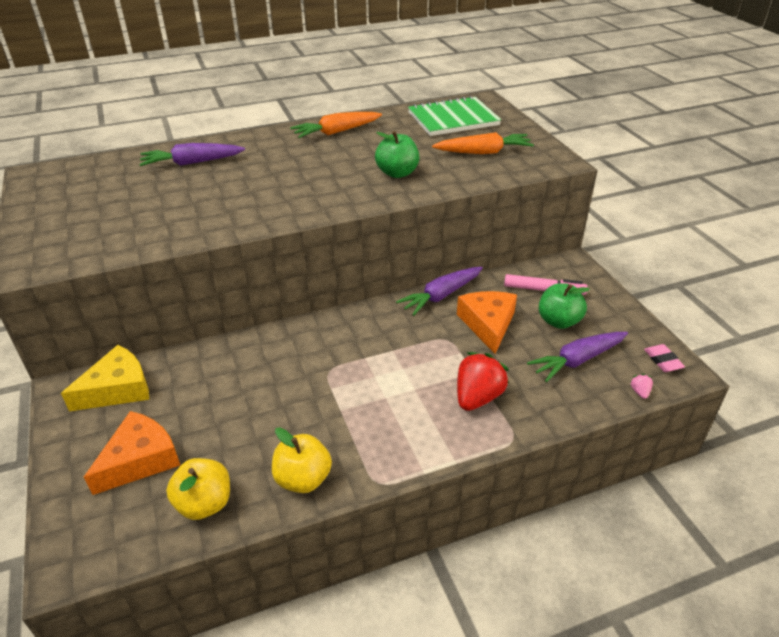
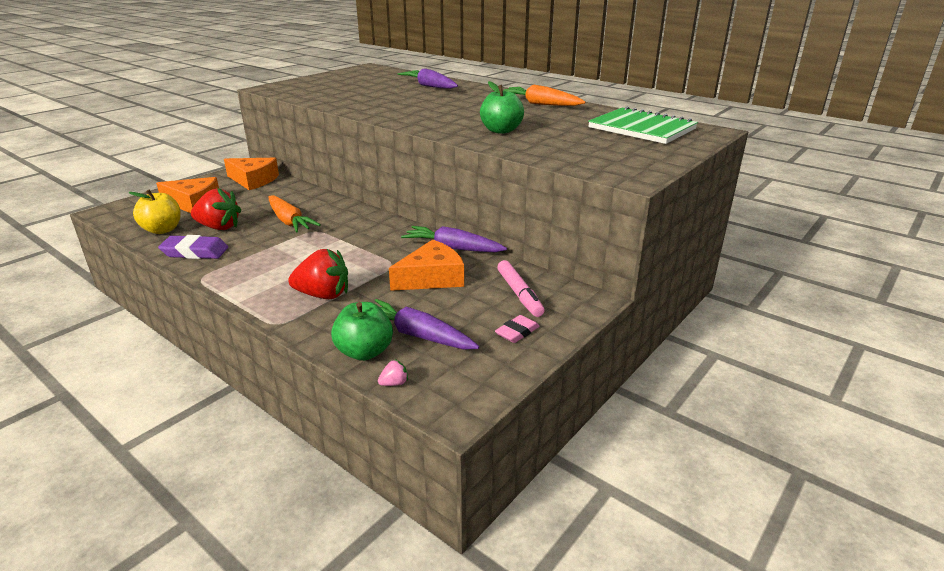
camera: 60 degrees right, 10 degrees down
yellow cheese [61,345,149,411] -> orange cheese [224,158,279,190]
yellow apple [272,428,332,493] -> purple eraser [158,235,228,259]
orange carrot [432,132,534,154] -> orange carrot moved to [268,195,321,233]
green apple [539,283,590,329] -> green apple moved to [331,302,393,361]
pink eraser [644,344,685,372] -> pink eraser moved to [495,315,540,343]
none -> red strawberry [191,188,241,230]

